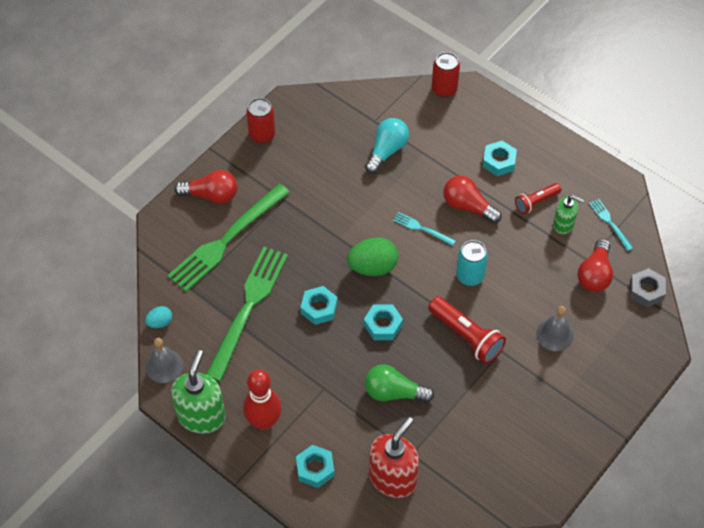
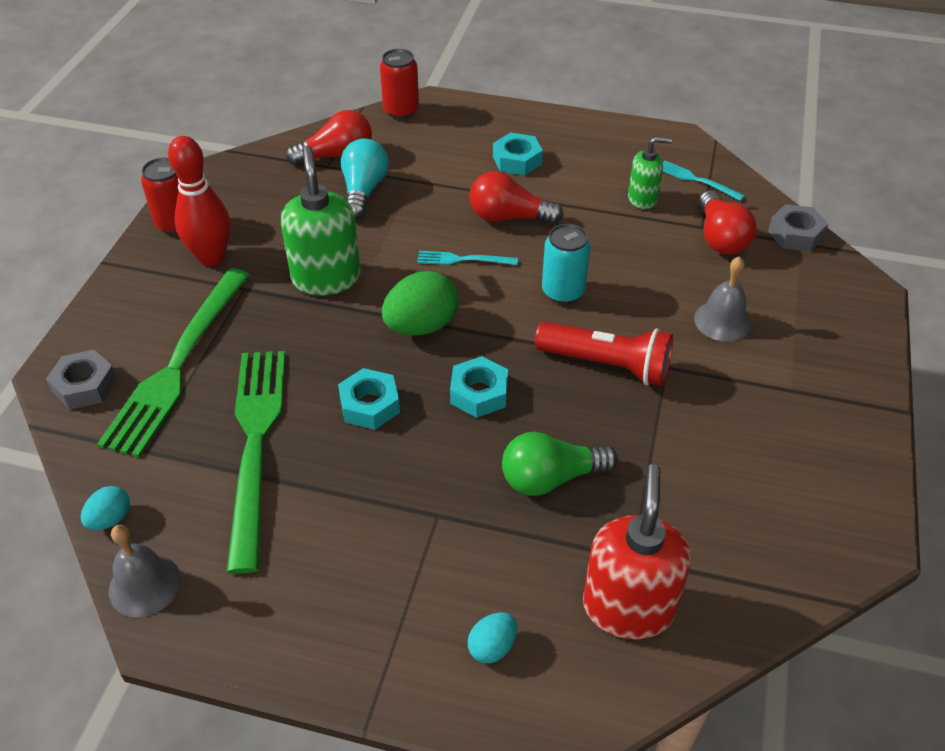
camera: 25 degrees left, 10 degrees down
green soap dispenser [171,350,226,434] -> green soap dispenser moved to [281,146,361,296]
red light bulb [174,170,237,204] -> red light bulb moved to [286,110,372,166]
red bowling pin [243,370,282,430] -> red bowling pin moved to [168,136,231,266]
turquoise nut [296,445,334,488] -> turquoise egg [468,613,517,663]
red flashlight [515,183,561,214] -> none
none -> grey nut [46,350,117,409]

